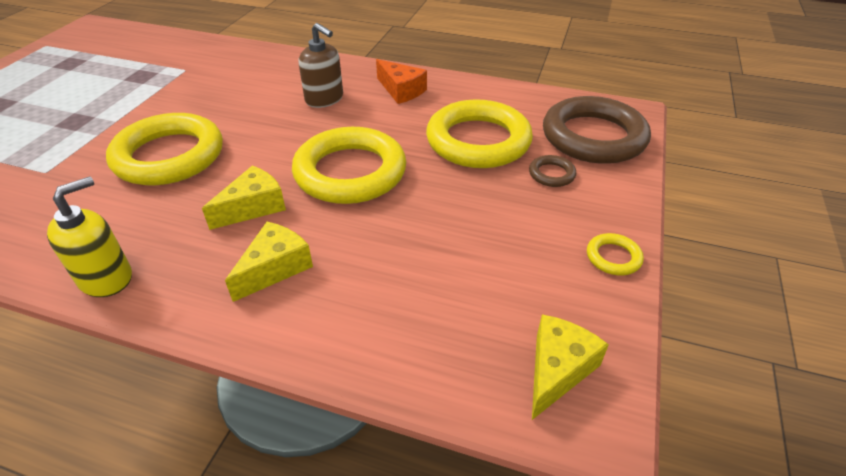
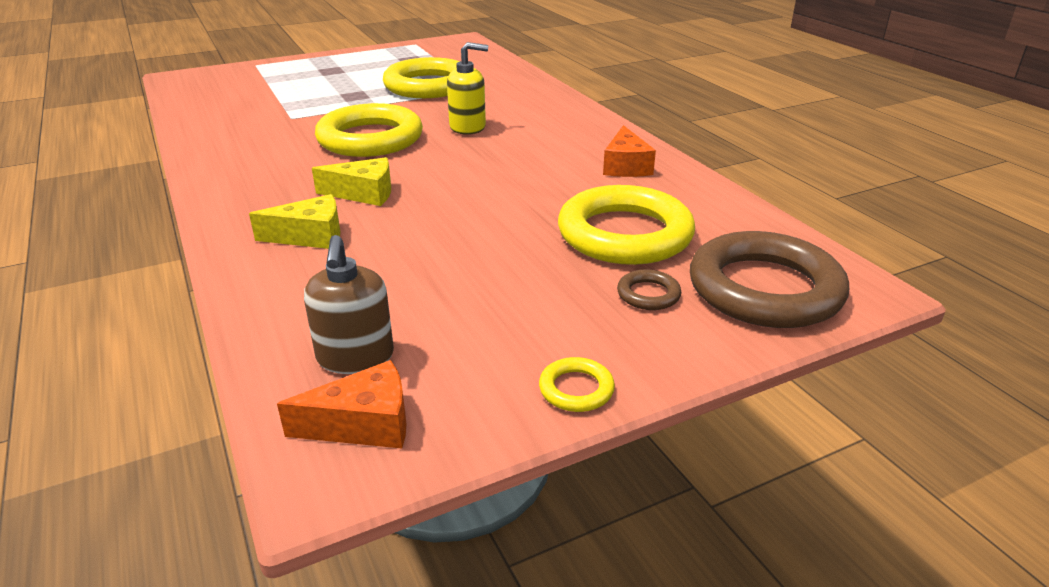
camera: 45 degrees right, 10 degrees down
yellow soap dispenser [47,176,132,297] -> yellow soap dispenser moved to [447,42,488,135]
yellow ring [292,127,406,204] -> yellow ring moved to [383,57,460,98]
brown soap dispenser [299,23,343,108] -> brown soap dispenser moved to [304,235,394,374]
yellow cheese [532,314,609,420] -> orange cheese [277,360,406,448]

